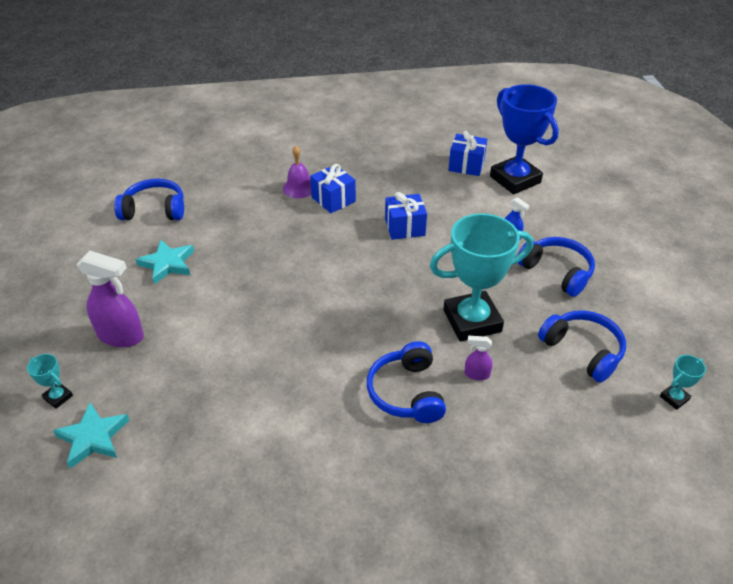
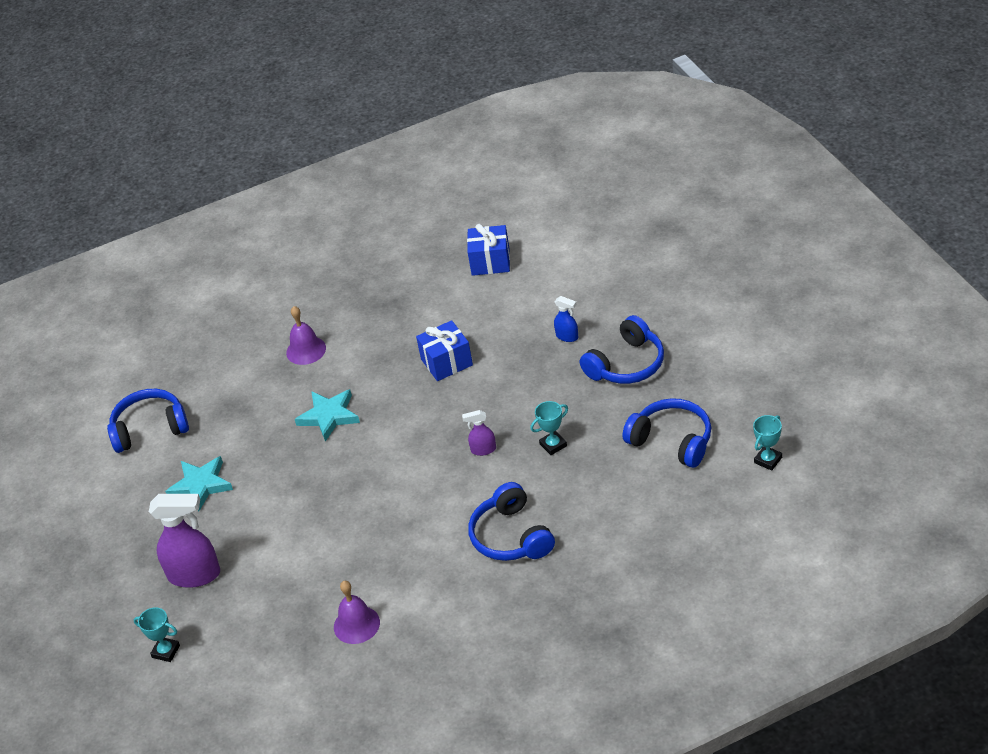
camera: 10 degrees left, 0 degrees up
turquoise star [53,403,129,469] -> turquoise star moved to [295,389,360,442]
blue gift [310,164,356,213] -> none
turquoise trophy [430,213,533,342] -> turquoise trophy [530,401,568,455], size x0.41
purple spray bottle [464,336,493,380] -> purple spray bottle moved to [462,410,496,456]
blue trophy [490,84,559,194] -> none
blue headphones [518,237,595,297] -> blue headphones turned 105 degrees clockwise [580,315,664,384]
none -> purple bell [334,581,380,644]

